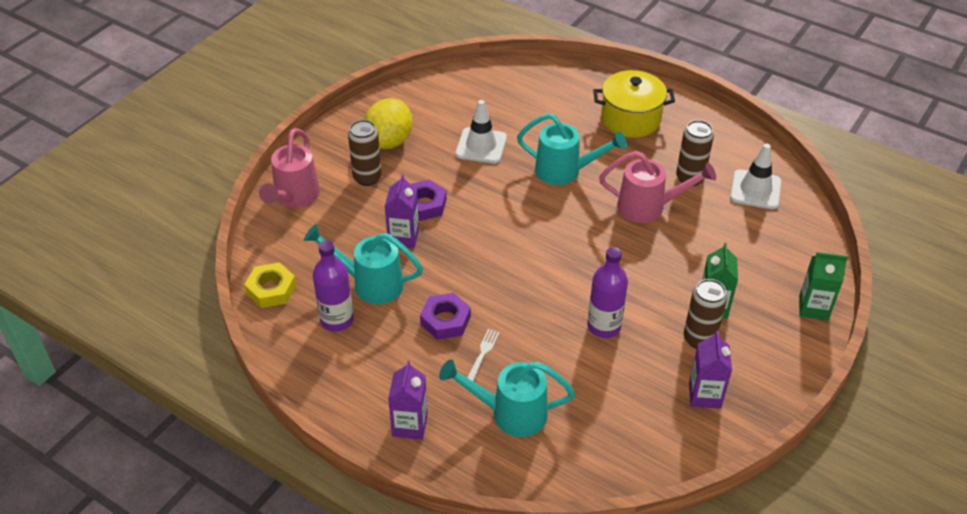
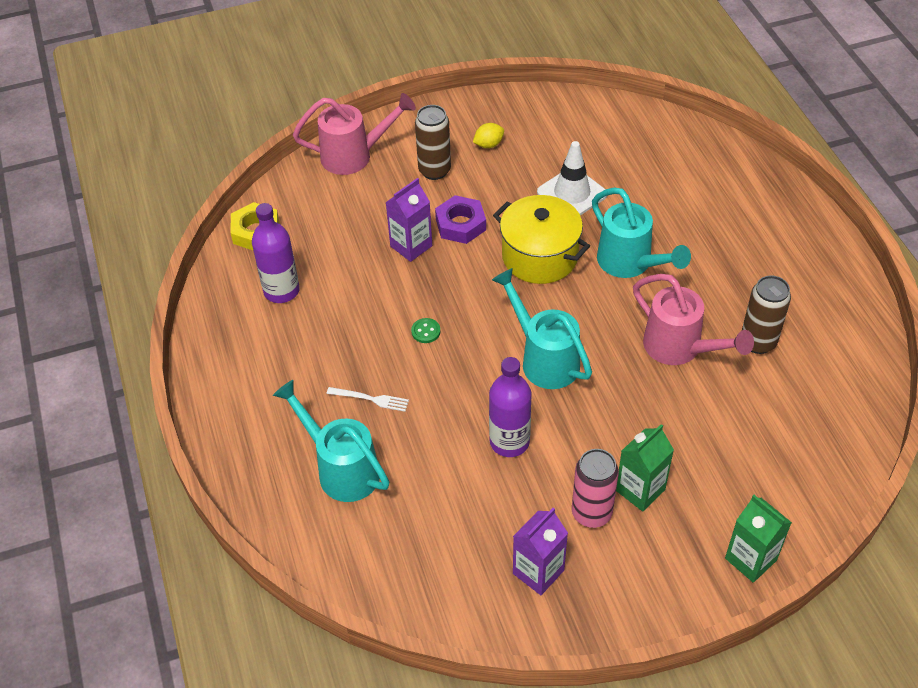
camera: 40 degrees right, 5 degrees up
pink watering can [259,128,320,208] -> pink watering can turned 150 degrees counterclockwise [293,93,416,175]
turquoise watering can [304,224,423,304] -> turquoise watering can moved to [492,268,592,389]
yellow lemon [364,98,412,149] -> yellow lemon [473,123,504,148], size x0.46
purple carton [388,361,428,440] -> none
purple nut [420,293,471,340] -> none
white fork [467,329,500,381] -> white fork turned 45 degrees clockwise [327,387,409,412]
yellow pot [593,70,675,138] -> yellow pot moved to [493,195,590,284]
brown can [684,279,727,349] -> pink can [572,449,619,528]
white traffic cone [730,144,781,210] -> none
none -> green button [411,318,440,343]

